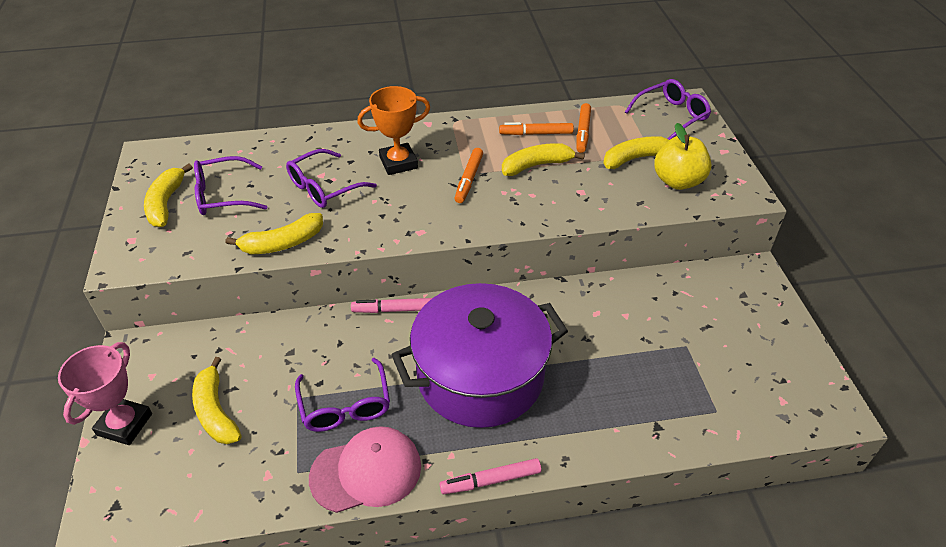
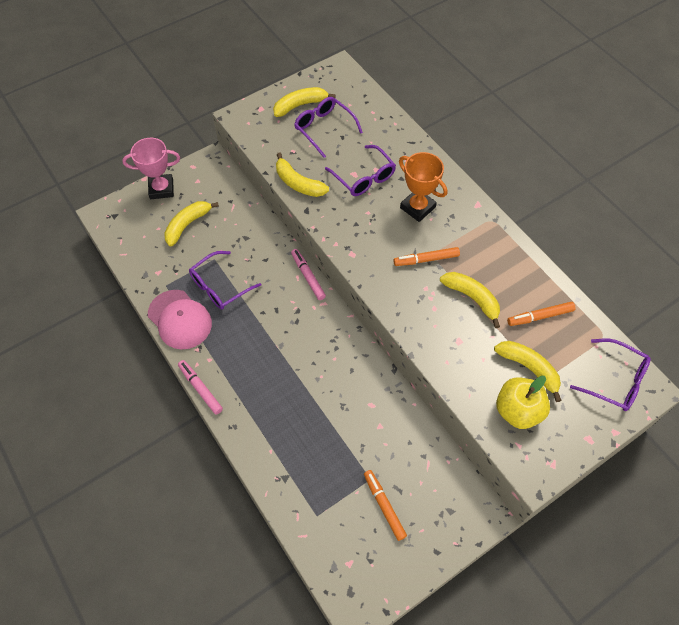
camera: 65 degrees right, 15 degrees up
purple glasses [286,149,377,208] -> purple glasses turned 150 degrees counterclockwise [325,145,396,196]
purple pot [391,283,568,428] -> none
orange marker [499,122,574,135] -> orange marker moved to [364,470,407,541]

